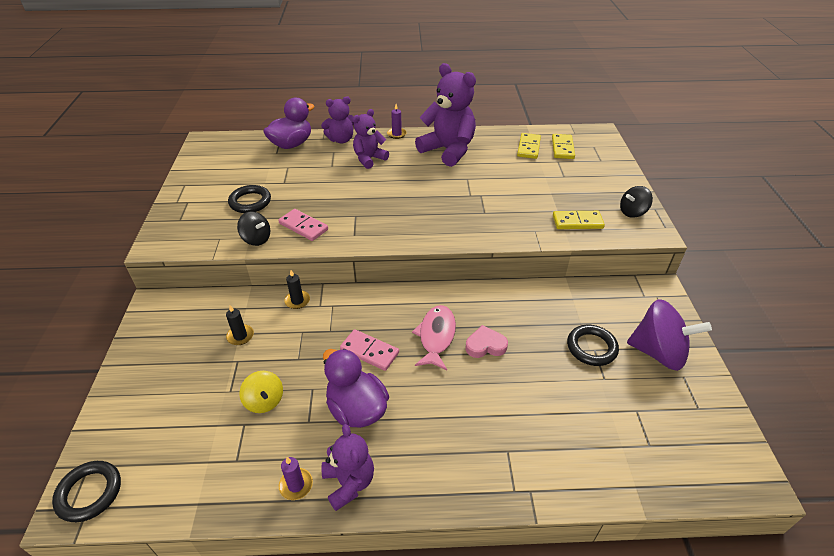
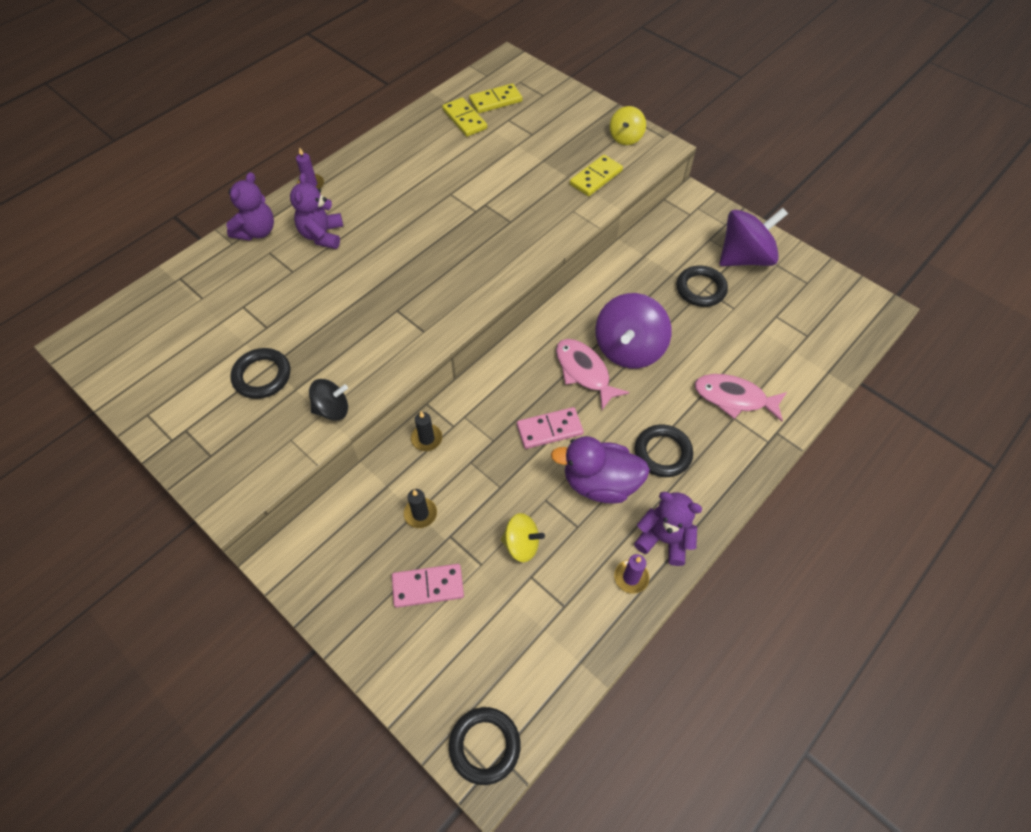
camera: 45 degrees left, 15 degrees up
purple duck [263,98,314,149] -> none
pink domino [278,209,328,241] -> pink domino moved to [392,564,464,608]
purple teddy bear [415,63,476,167] -> none
pink heart [466,325,508,358] -> purple spinning top [595,293,672,368]
yellow domino [552,134,575,159] -> yellow domino turned 75 degrees counterclockwise [469,83,522,113]
black spinning top [620,186,653,218] -> yellow spinning top [610,106,646,145]
none -> black ring [635,425,693,477]
none -> pink fish [694,374,787,422]

